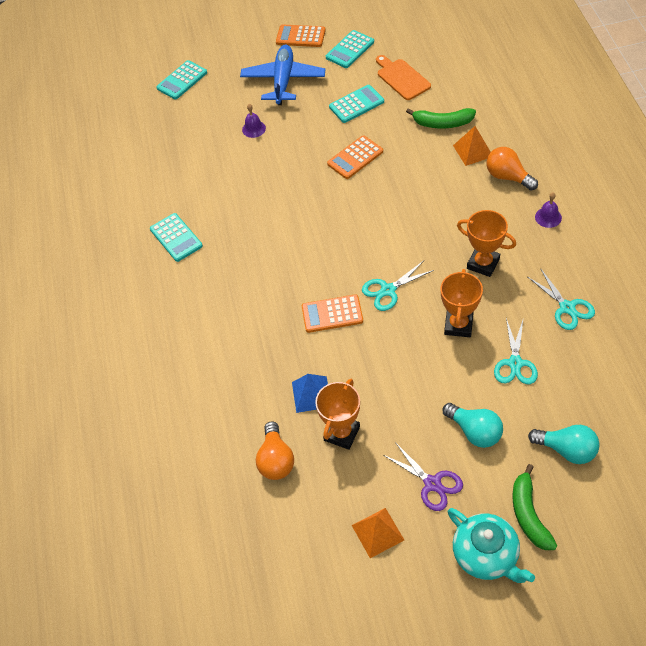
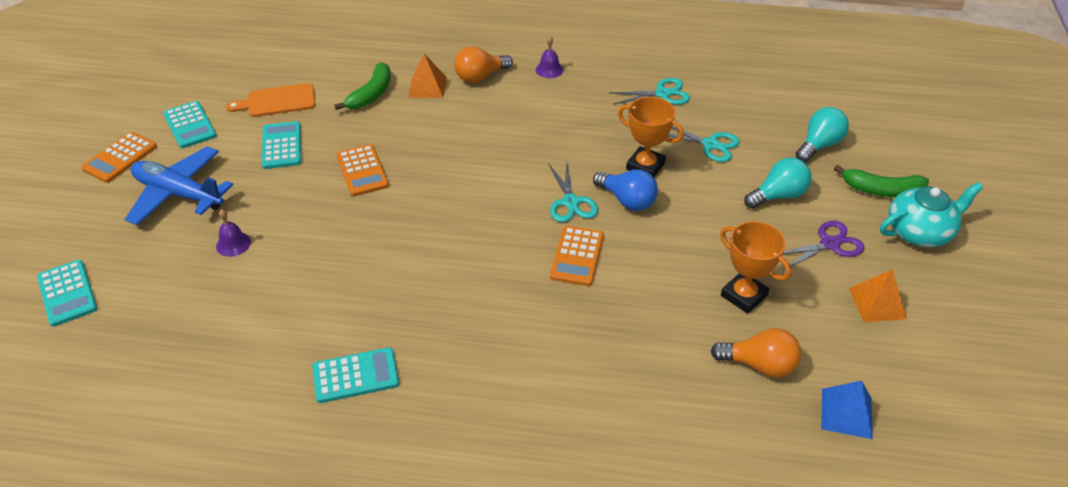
camera: 75 degrees left, 10 degrees down
blue pyramid [292,374,328,413] -> blue pyramid moved to [821,380,873,439]
orange trophy [457,210,516,277] -> none
none -> blue light bulb [593,169,658,211]

